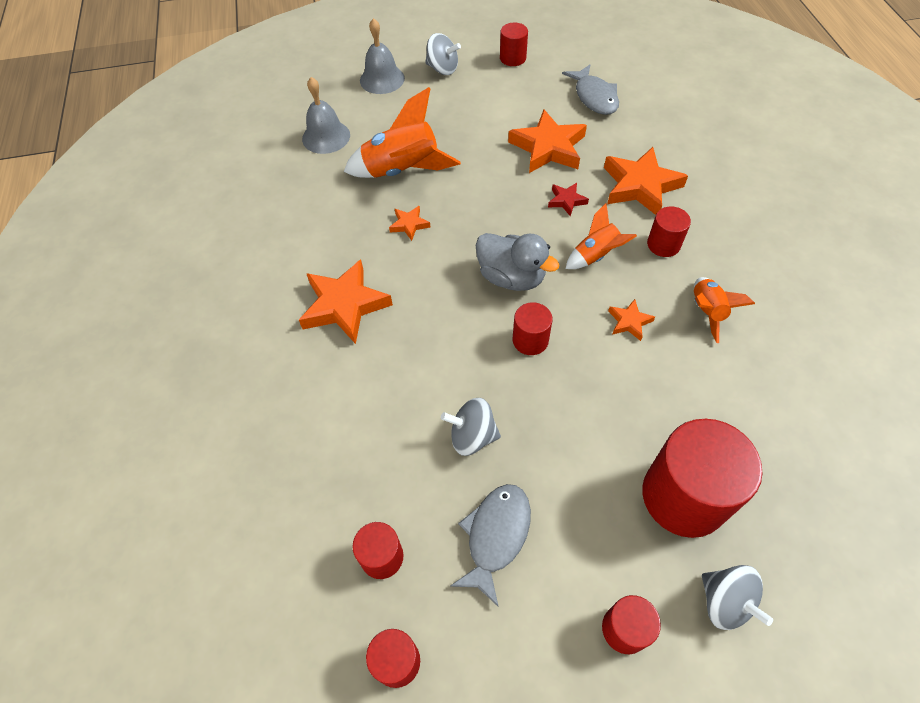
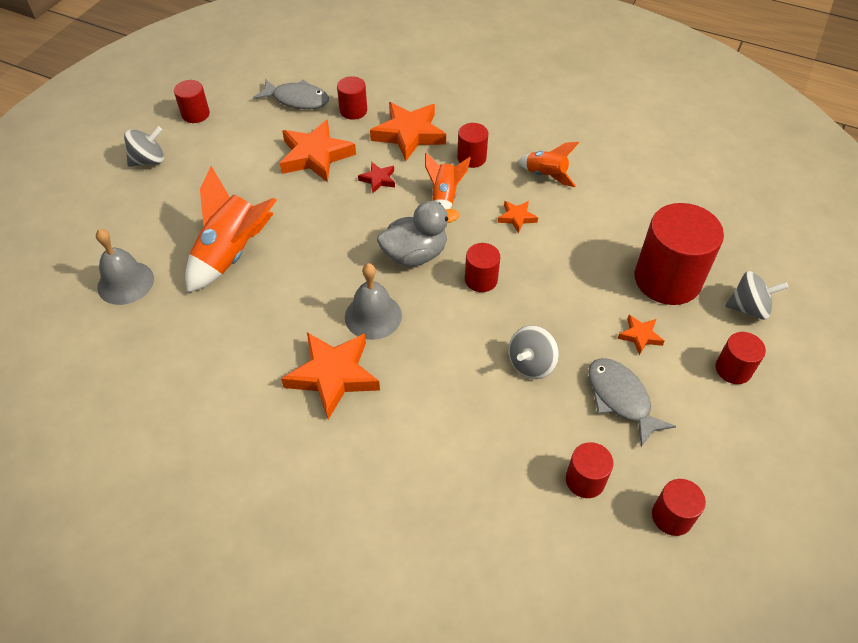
camera: 55 degrees left, 5 degrees down
grey bell [360,18,405,94] -> grey bell moved to [345,263,402,340]
orange star [389,206,430,241] -> orange star moved to [617,315,665,355]
none -> red cylinder [337,76,367,120]

